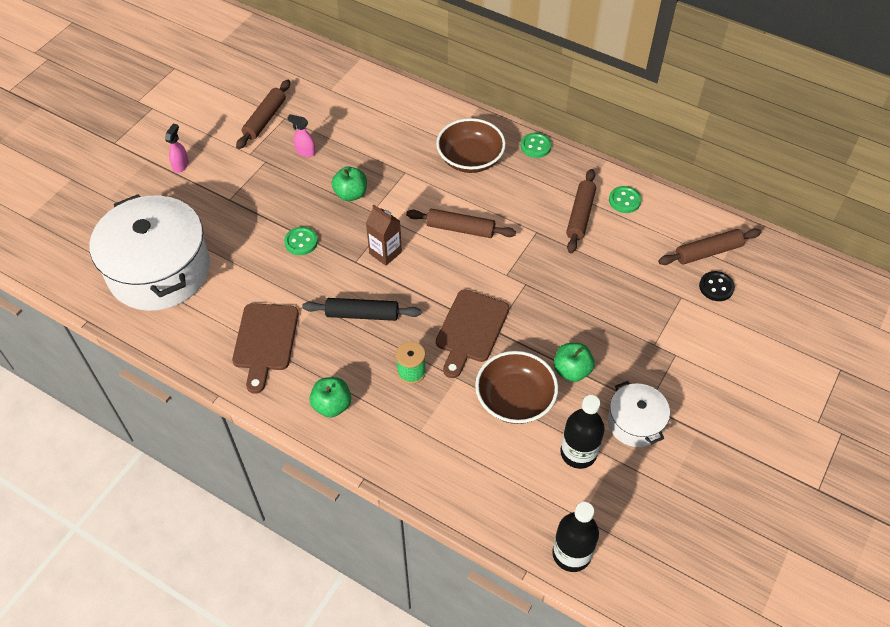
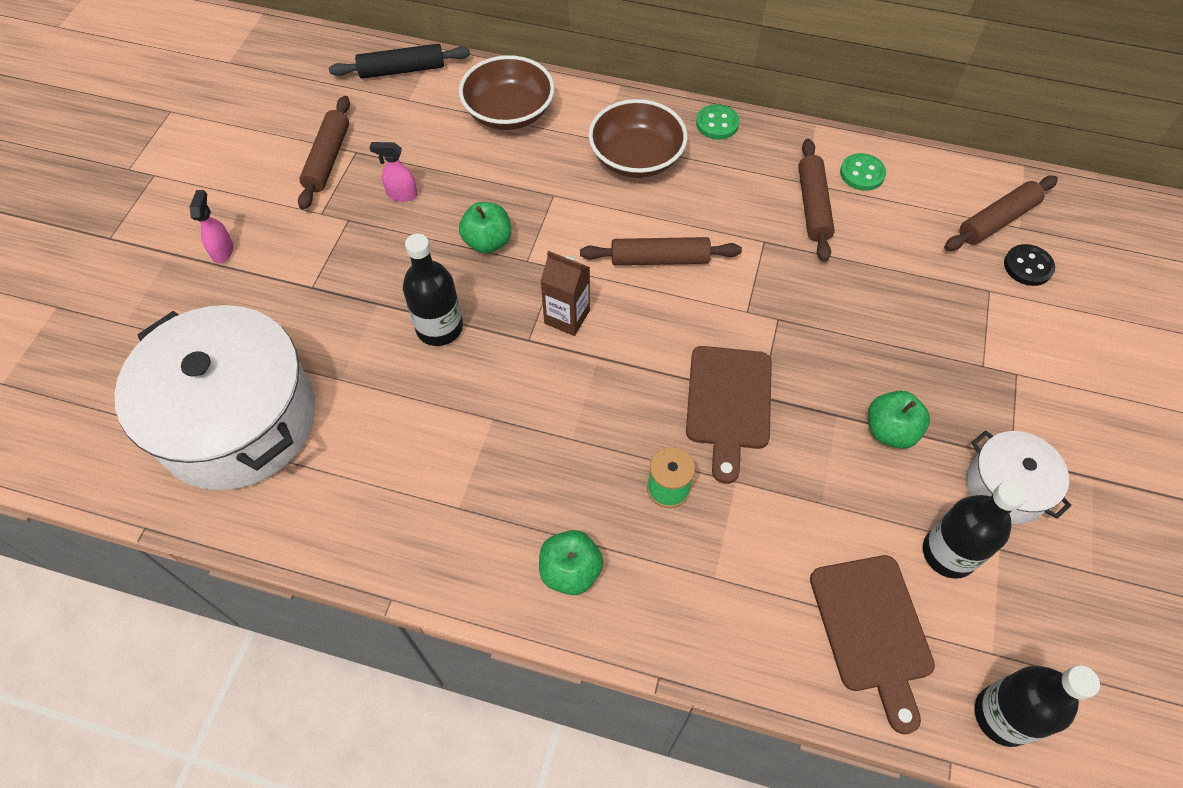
camera: 15 degrees left, 5 degrees up
brown cutting board [232,303,299,394] -> brown cutting board moved to [810,555,935,734]
green button [284,227,318,255] -> black bottle [403,233,463,346]
black rolling pin [302,298,421,321] -> black rolling pin moved to [329,44,470,79]
brown bowl [475,351,558,424] -> brown bowl moved to [459,55,555,130]

